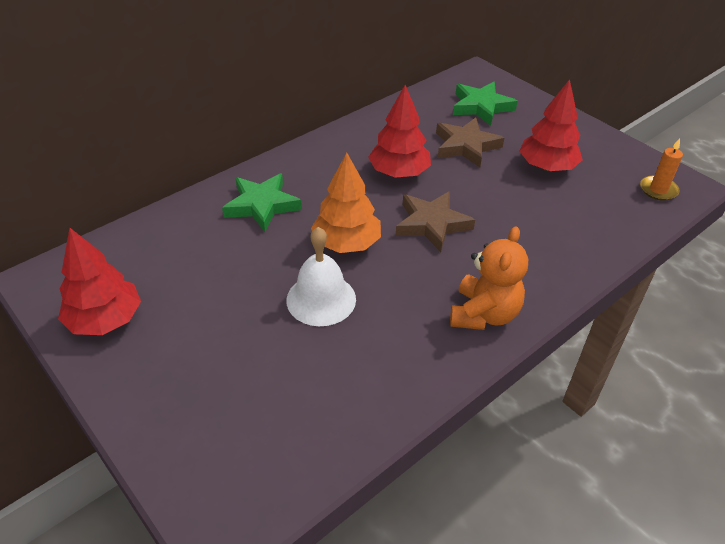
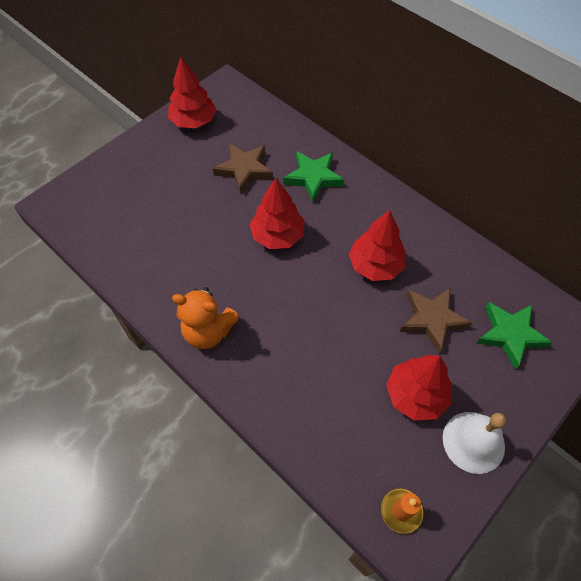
camera: 85 degrees right, 15 degrees up
white bell [286,227,356,326] -> white bell moved to [443,412,506,474]
orange tree [311,152,381,253] -> red tree [249,178,305,249]
brown star [396,191,475,252] -> brown star moved to [213,143,273,194]

